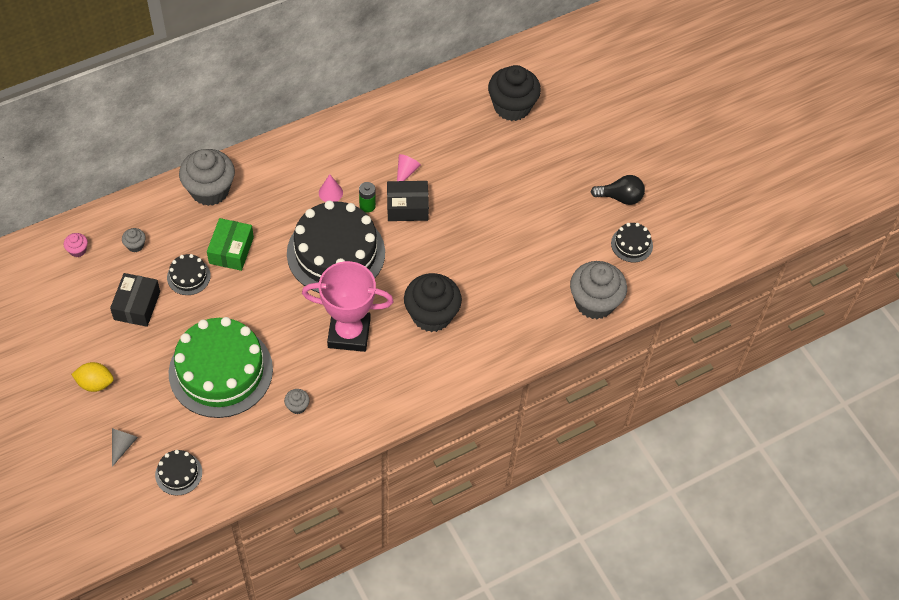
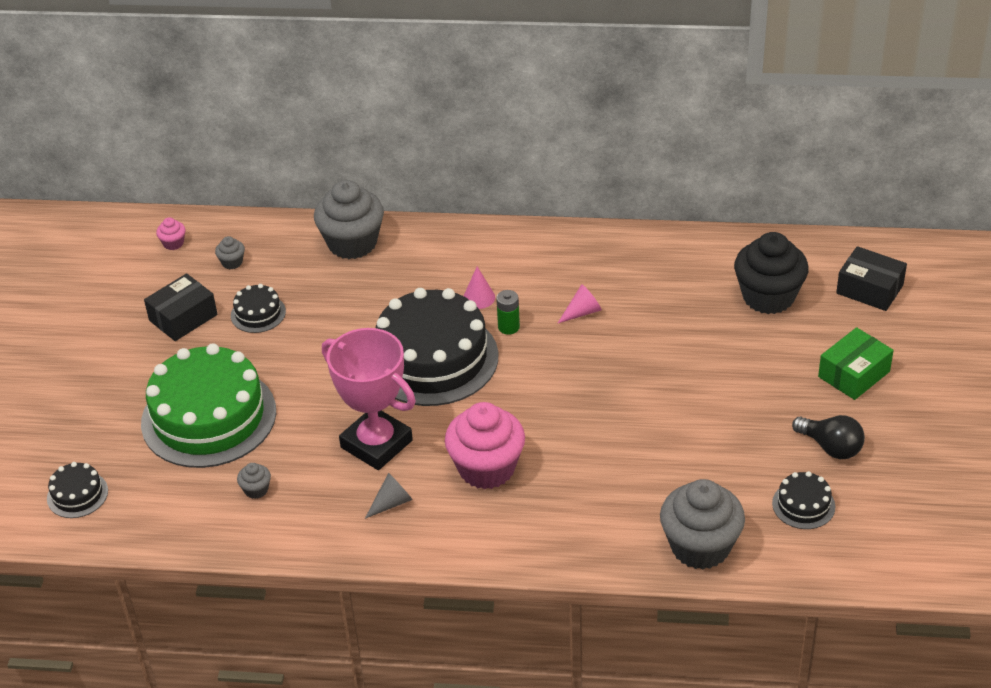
camera: 40 degrees right, 15 degrees down
yellow lemon [71,362,114,392] -> none
grey cone [112,428,138,467] -> grey cone moved to [365,473,413,519]
green box [207,218,254,271] -> green box moved to [818,327,894,400]
black box [387,181,429,221] -> black box moved to [836,246,907,311]
black cupcake [404,273,462,332] -> pink cupcake [445,402,525,489]

